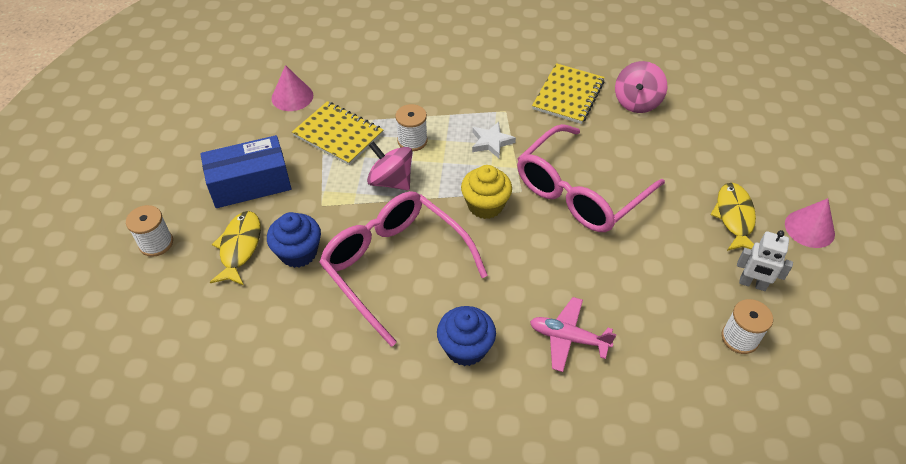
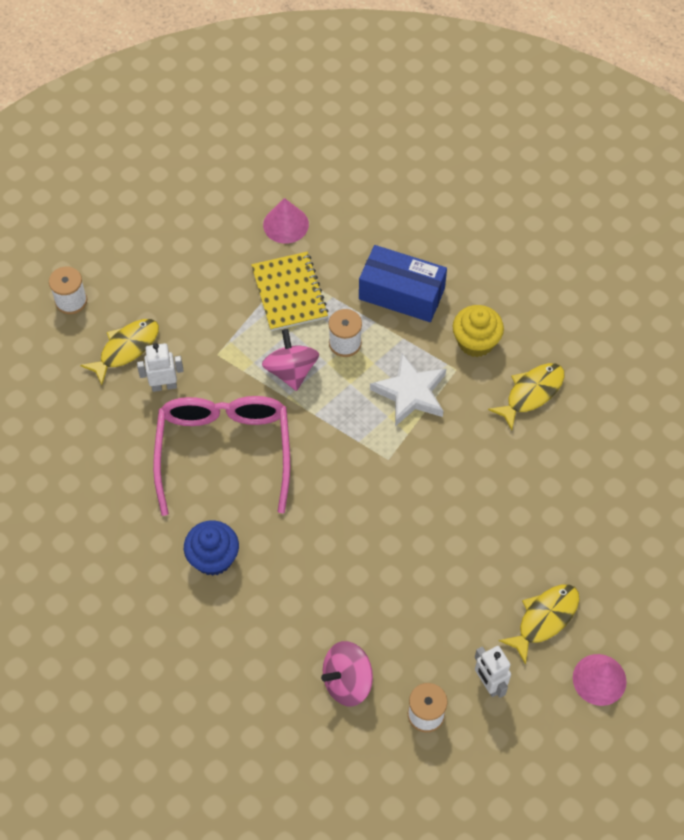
camera: 40 degrees right, 10 degrees up
blue box [200,135,291,208] -> blue box moved to [359,245,447,322]
blue cupcake [267,212,321,268] -> white robot [137,343,184,392]
yellow cupcake [461,165,512,219] -> yellow cupcake moved to [453,305,504,357]
white star [472,122,516,158] -> white star [370,352,446,426], size x1.56
pink glasses [517,124,665,232] -> none
pink plane [530,297,616,372] -> none
yellow notebook [532,63,605,124] -> yellow fish [488,363,565,430]
pink spinning top [615,61,667,113] -> pink spinning top moved to [321,641,373,707]

